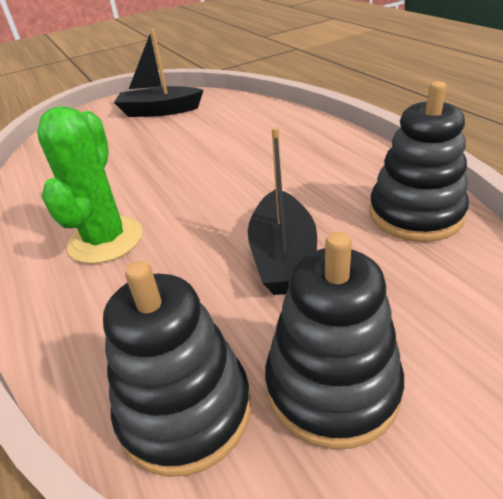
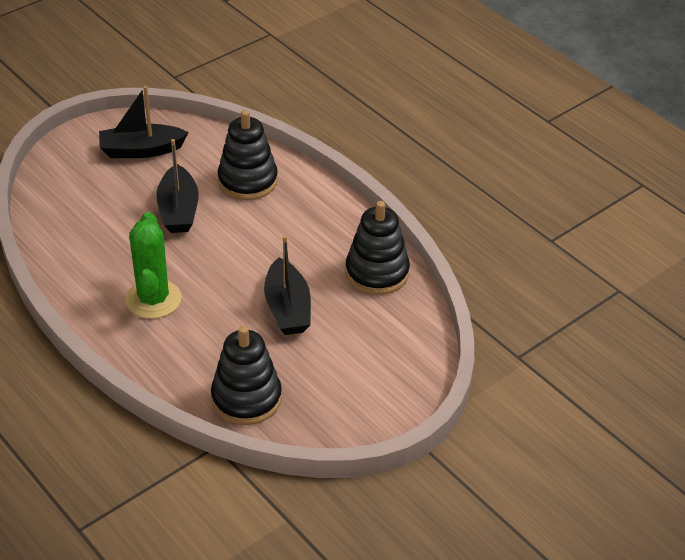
camera: 15 degrees left, 5 degrees up
black stacking toy [265,232,404,449] -> black stacking toy moved to [218,110,278,200]
none -> black boat [156,139,199,233]

